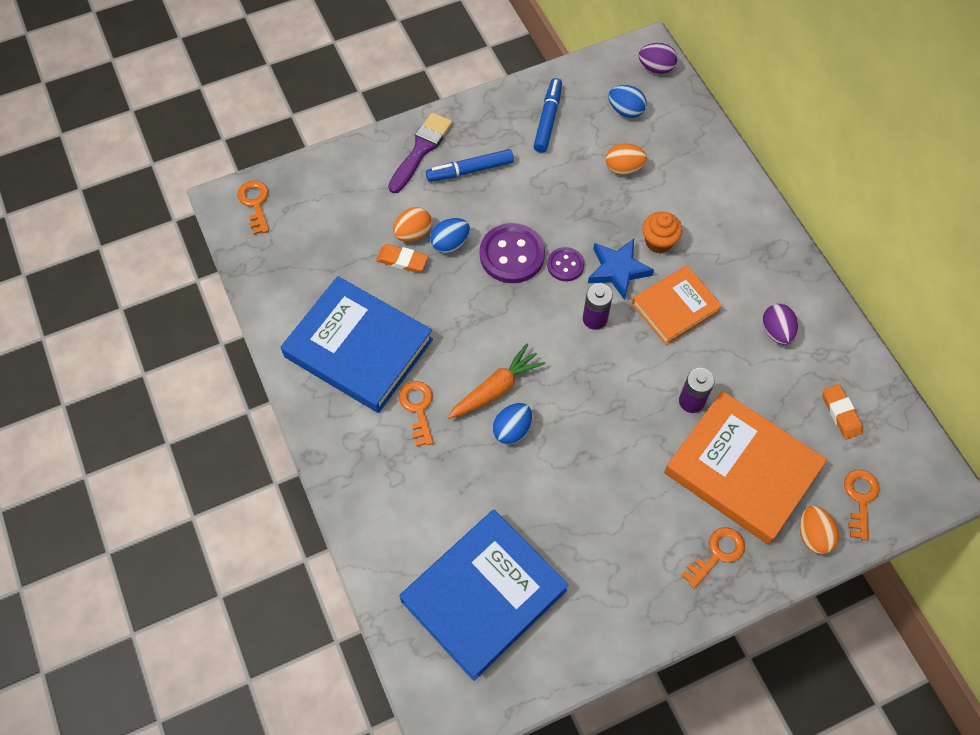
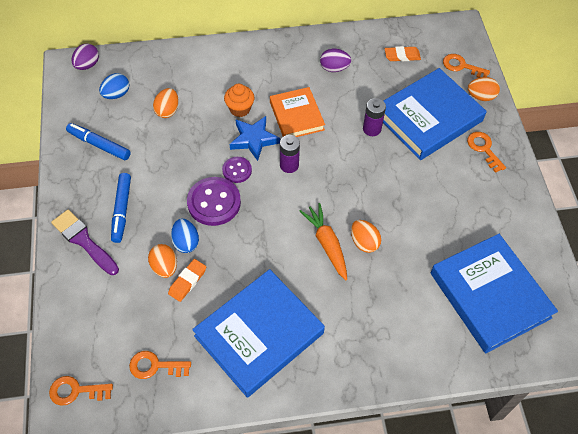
camera: 75 degrees left, 5 degrees down
orange key [399,381,433,447] -> orange key moved to [129,351,191,379]
blue egg [492,403,532,445] -> orange egg [351,220,381,253]
orange book [664,391,827,545] -> blue book [383,68,487,160]

